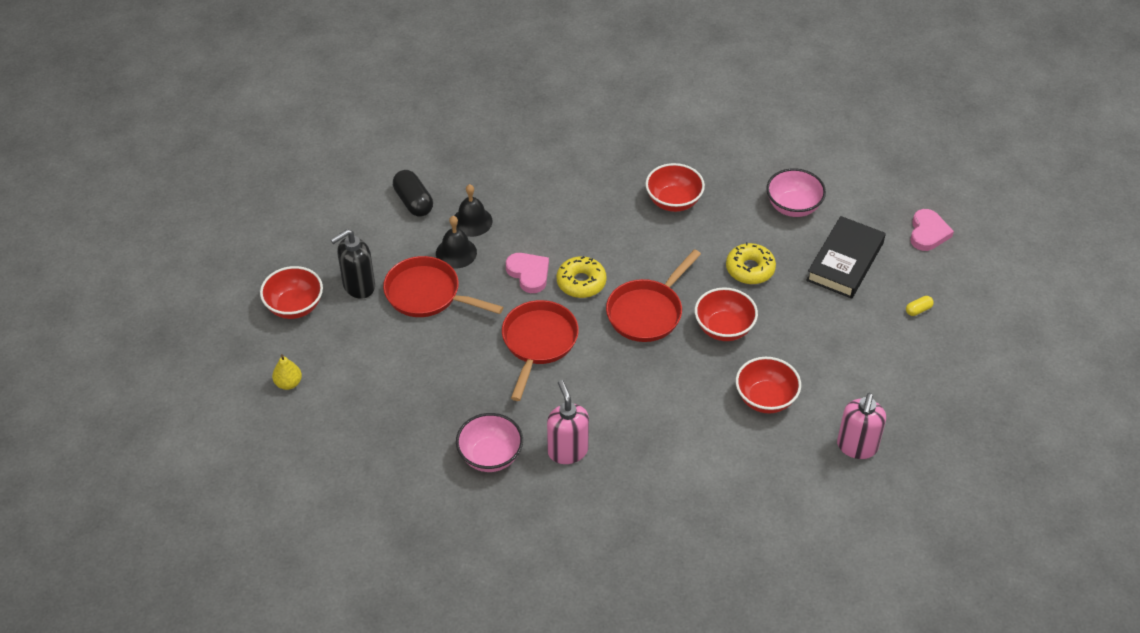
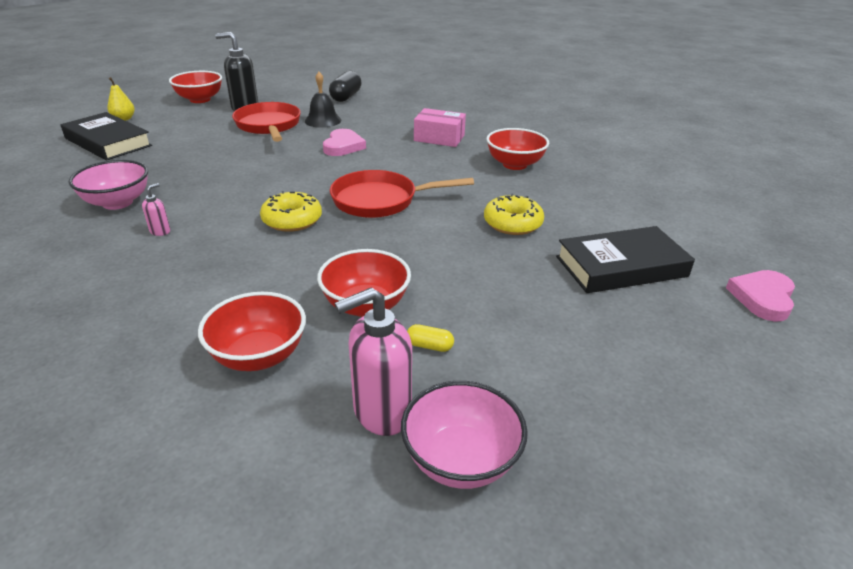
camera: 45 degrees right, 15 degrees down
black bell [454,184,493,237] -> none
red pan [502,300,579,401] -> none
pink soap dispenser [547,380,589,464] -> pink soap dispenser [142,183,170,236], size x0.47
yellow donut [557,256,606,298] -> yellow donut moved to [260,191,322,232]
red bowl [695,287,758,341] -> red bowl moved to [198,292,306,371]
pink bowl [766,168,826,217] -> pink bowl moved to [401,381,528,489]
yellow capsule [906,296,934,316] -> yellow capsule moved to [407,324,454,352]
pink heart [910,209,954,251] -> pink heart turned 150 degrees clockwise [726,270,795,321]
none -> black book [61,112,152,161]
none -> pink box [414,108,466,147]

